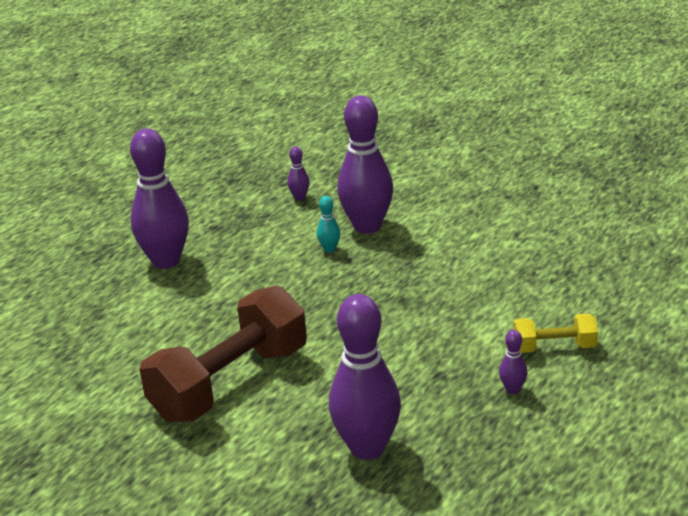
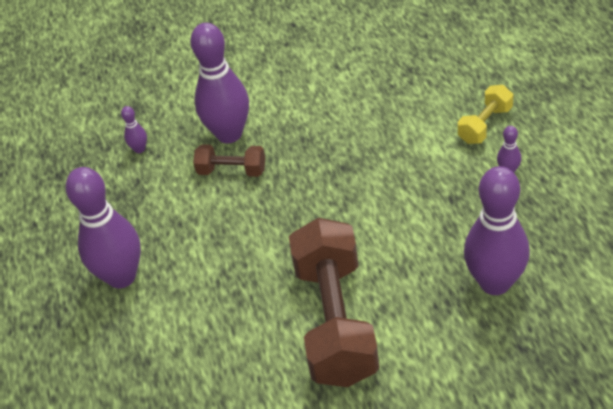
camera: 45 degrees left, 15 degrees up
turquoise bowling pin [317,196,340,253] -> brown dumbbell [193,144,265,177]

